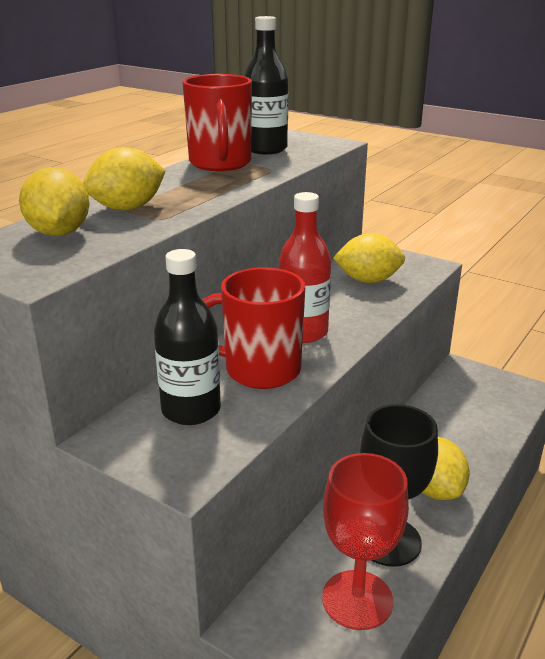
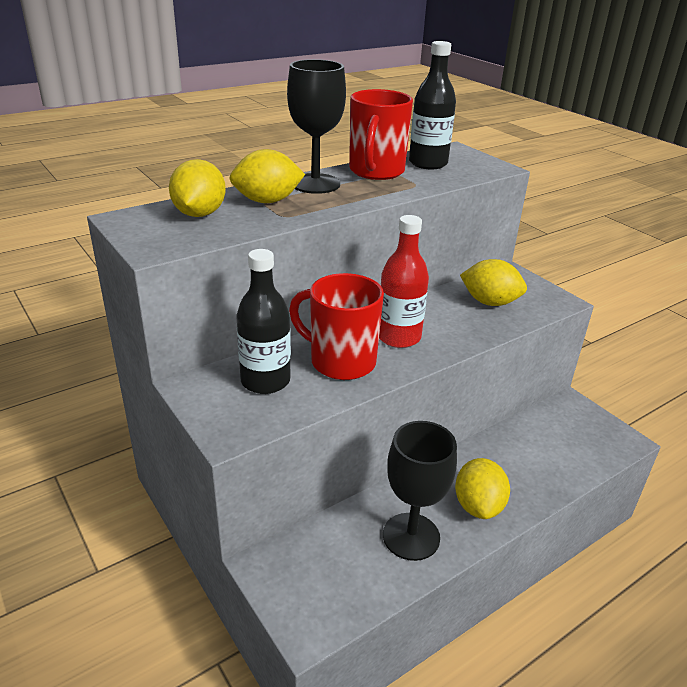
camera: 20 degrees right, 5 degrees up
red goblet [322,453,409,630] -> none
none -> black goblet [287,59,346,194]

